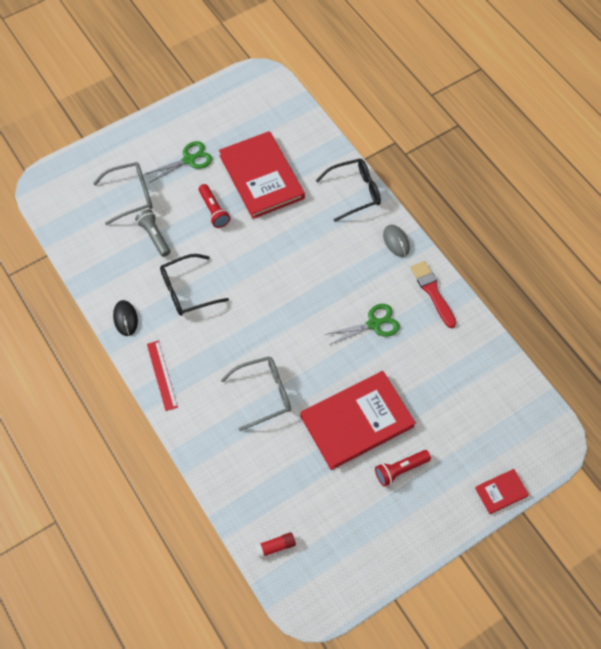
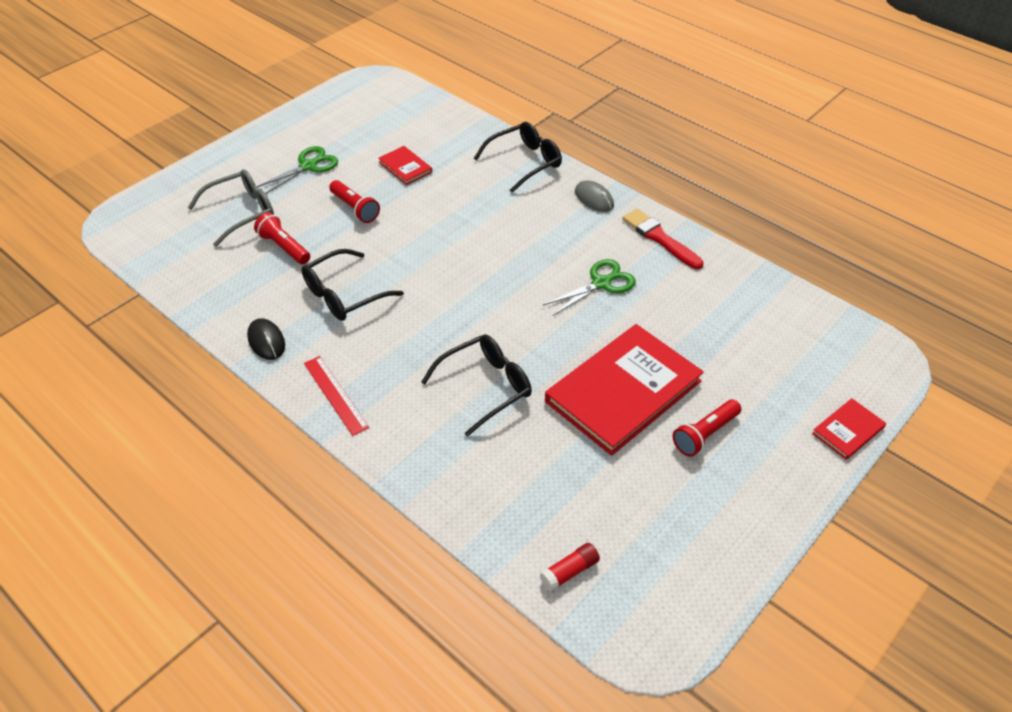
camera: 15 degrees left, 15 degrees down
grey flashlight [135,209,171,257] -> red flashlight [254,212,310,264]
red book [219,131,305,219] -> red book [378,146,432,185], size x0.45
grey glasses [221,356,291,431] -> black glasses [421,335,532,437]

